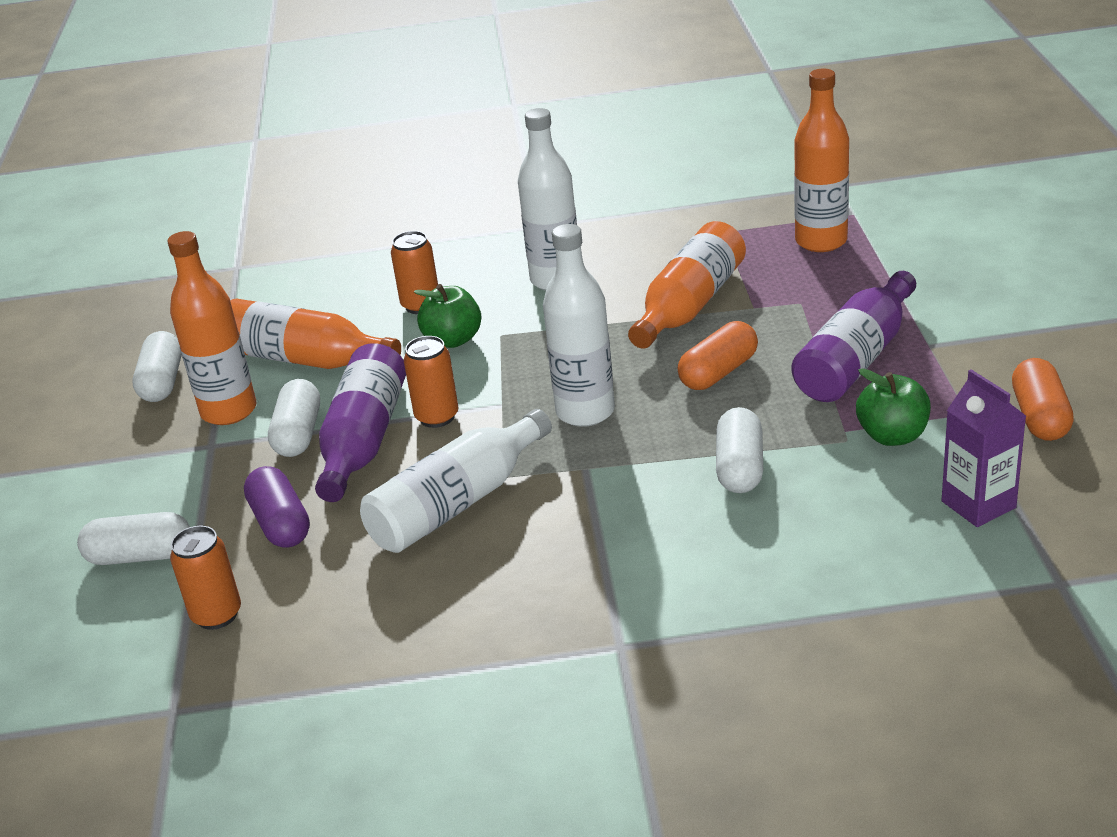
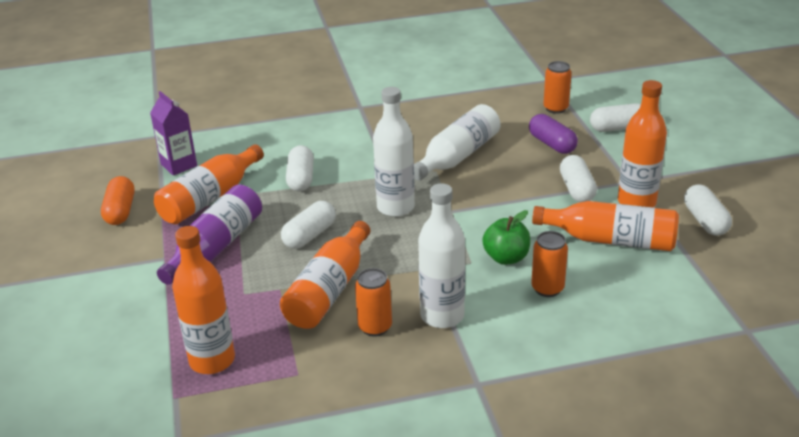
camera: 170 degrees right, 0 degrees up
purple bottle [315,343,406,502] -> none
orange can [404,336,459,428] -> orange can moved to [355,268,392,337]
orange capsule [678,321,758,390] -> white capsule [281,201,336,249]
green apple [856,368,931,446] -> orange bottle [154,144,264,224]

